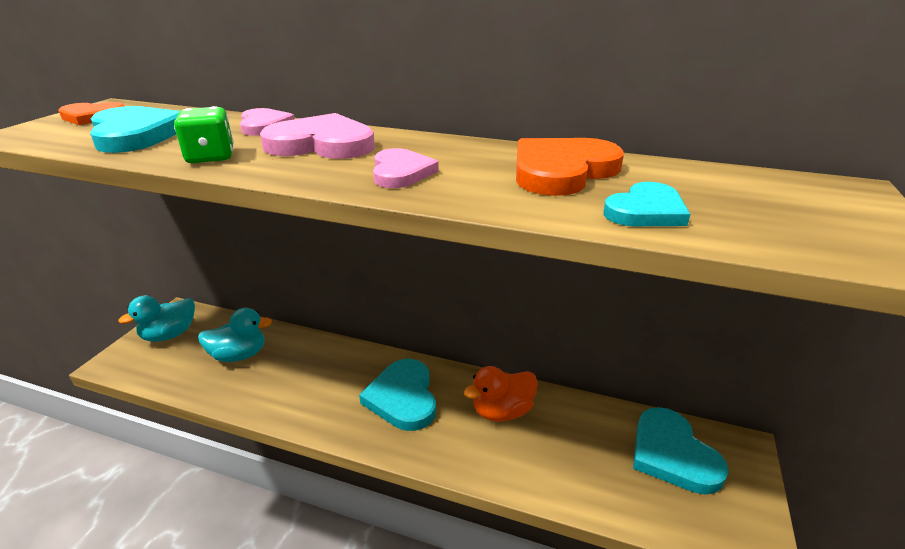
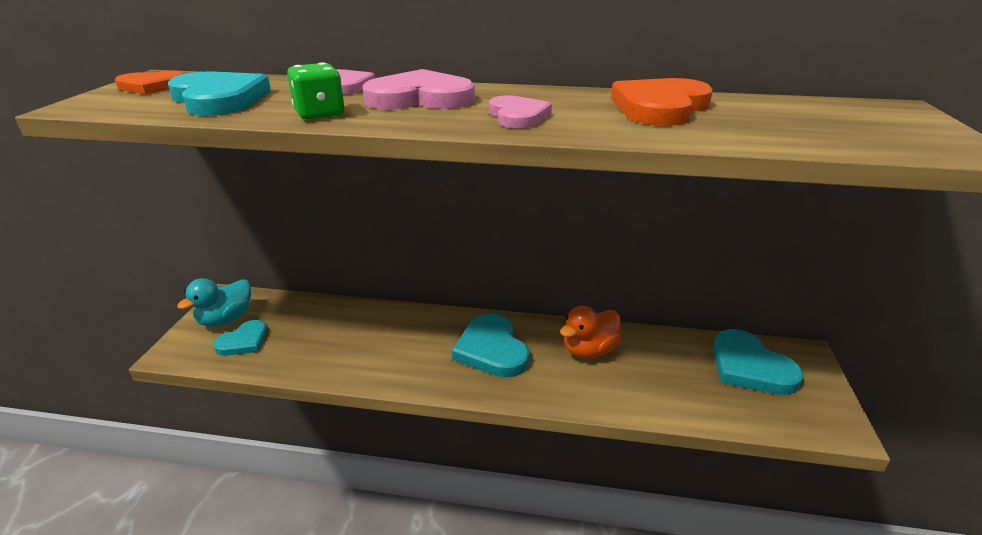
camera: 10 degrees left, 0 degrees up
turquoise duck [198,308,272,362] -> none
turquoise heart [603,182,690,226] -> turquoise heart moved to [213,320,267,356]

